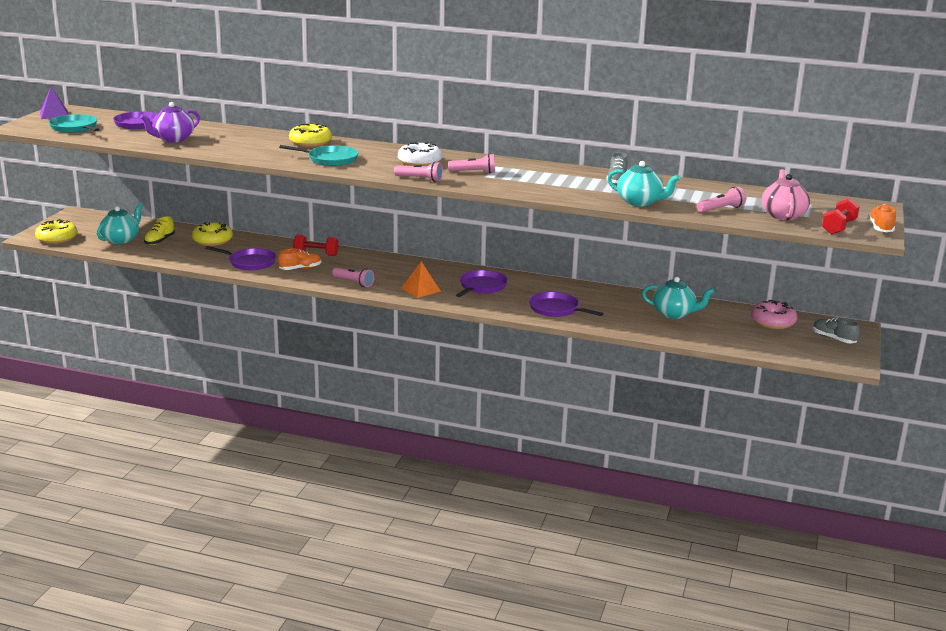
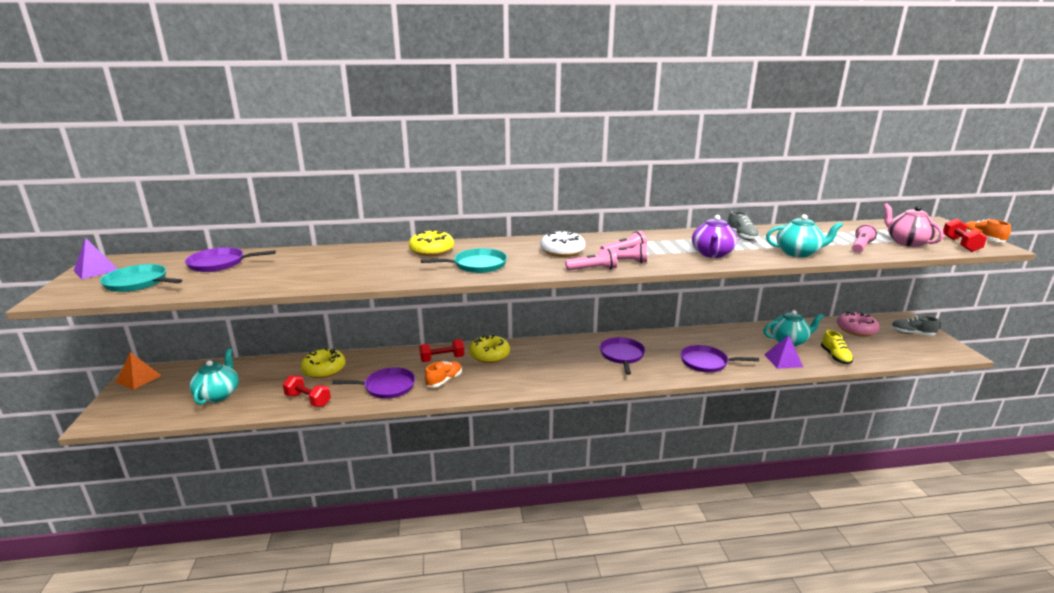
camera: 25 degrees left, 0 degrees up
yellow donut [35,219,78,244] -> yellow donut moved to [469,335,510,363]
purple teapot [140,102,200,142] -> purple teapot moved to [692,215,737,258]
yellow shoe [144,216,175,245] -> yellow shoe moved to [821,330,853,364]
pink flashlight [332,268,374,287] -> pink flashlight moved to [598,243,647,263]
orange pyramid [401,261,441,298] -> orange pyramid moved to [116,352,162,390]
none -> red dumbbell [283,376,331,407]
none -> purple pyramid [764,335,803,369]

